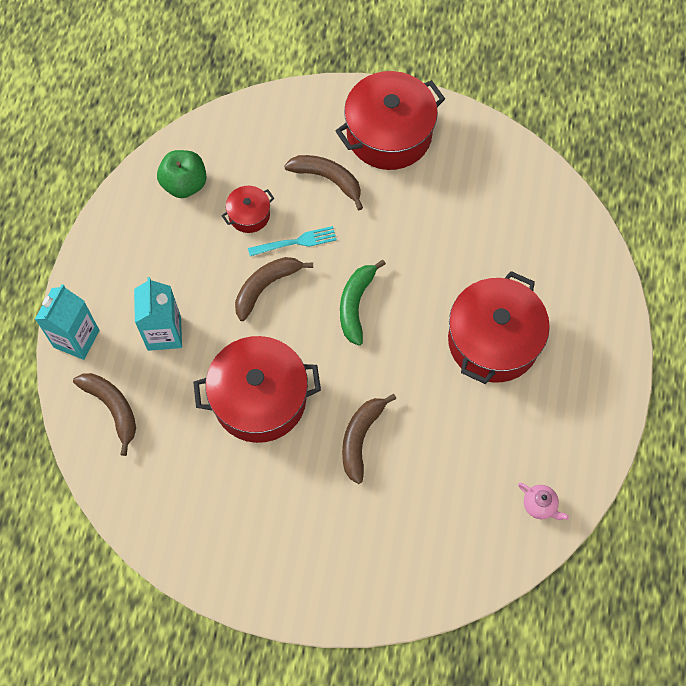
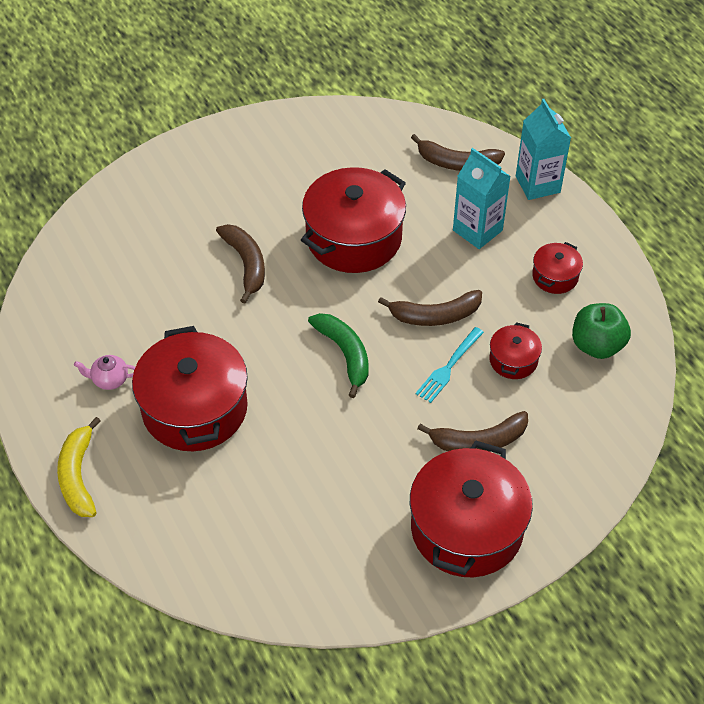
camera: 140 degrees right, 15 degrees down
brown banana [235,257,313,321] -> brown banana turned 75 degrees clockwise [378,290,482,326]
pink teapot [518,483,569,520] -> pink teapot moved to [74,355,135,390]
none -> yellow banana [57,417,101,517]
none -> red pot [532,242,583,294]

